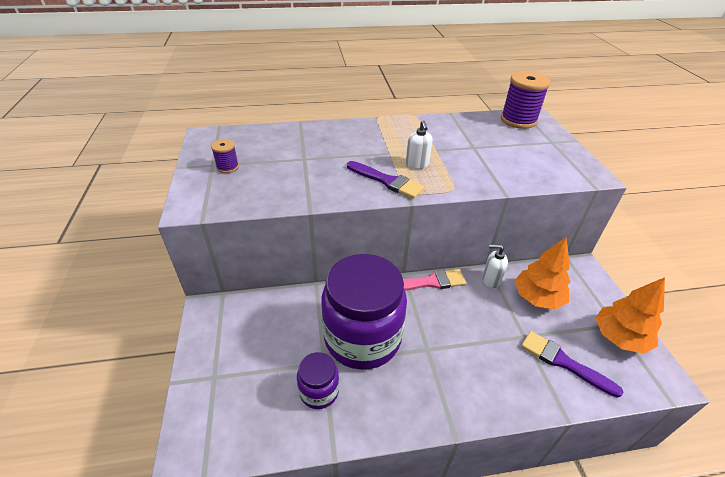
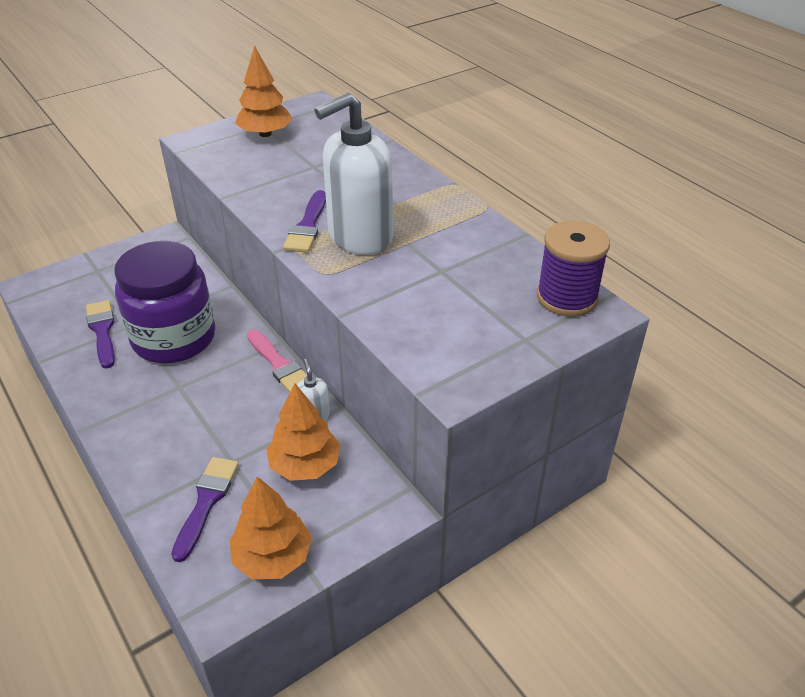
camera: 65 degrees right, 0 degrees up
purple spool [211,139,239,173] -> orange tree [235,46,292,137]
purple jar [297,352,339,409] -> purple brush [86,300,115,369]
white soap dispenser [406,120,433,169] -> white soap dispenser [314,93,393,255], size x2.38

